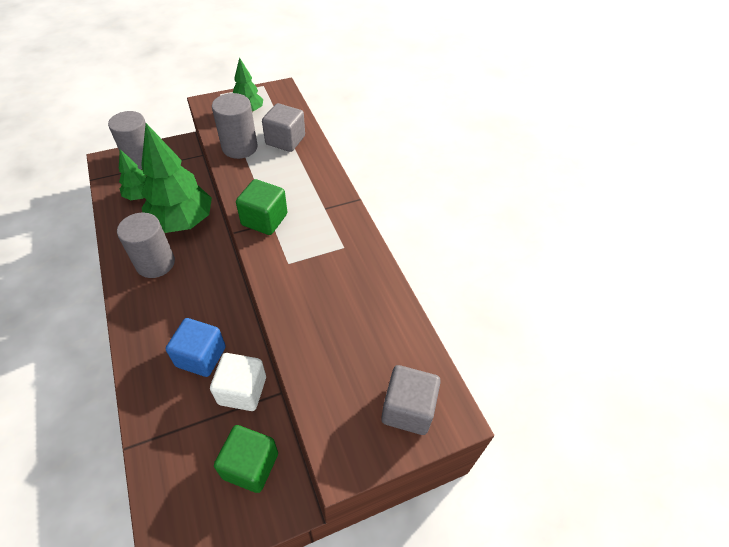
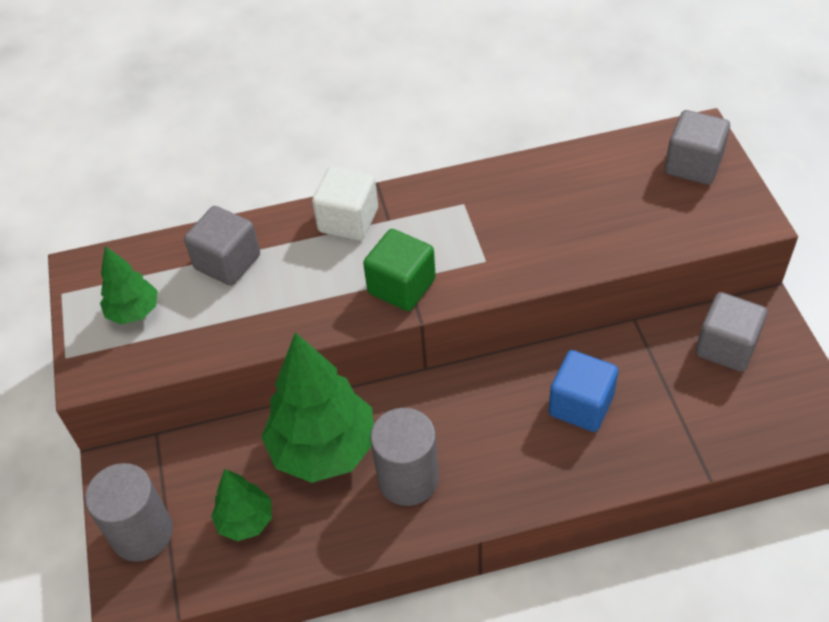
camera: 75 degrees left, 0 degrees up
white cube [210,353,266,411] -> white cube moved to [312,166,378,241]
grey cylinder [212,93,257,159] -> none
green cube [214,425,278,493] -> grey cube [695,292,767,372]

